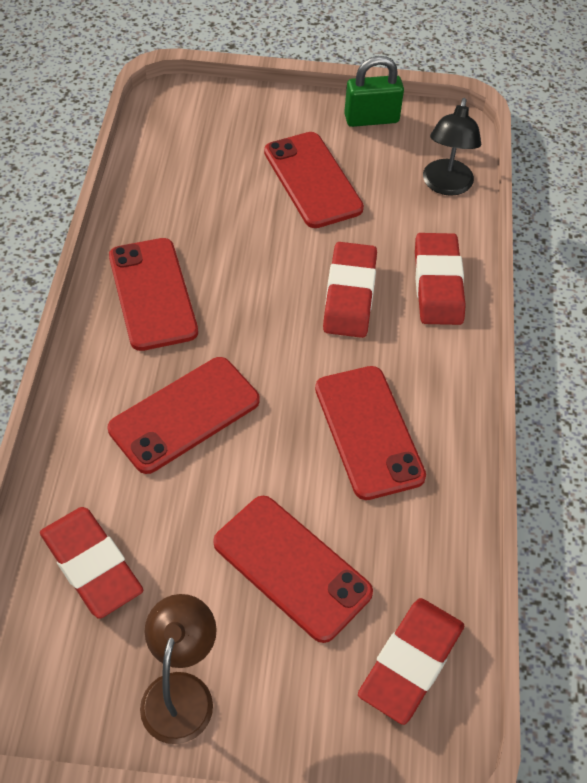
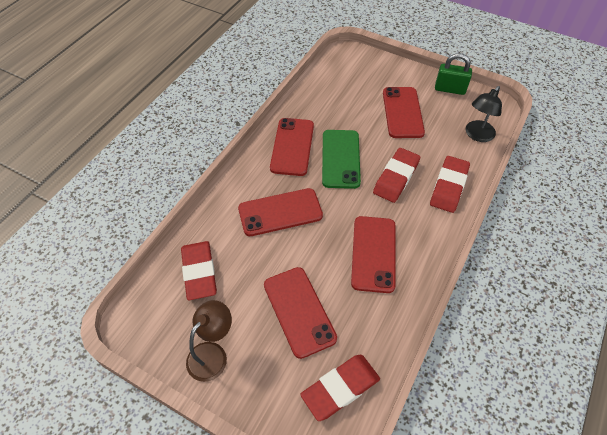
camera: 25 degrees right, 0 degrees up
none -> green phone [322,130,361,189]

